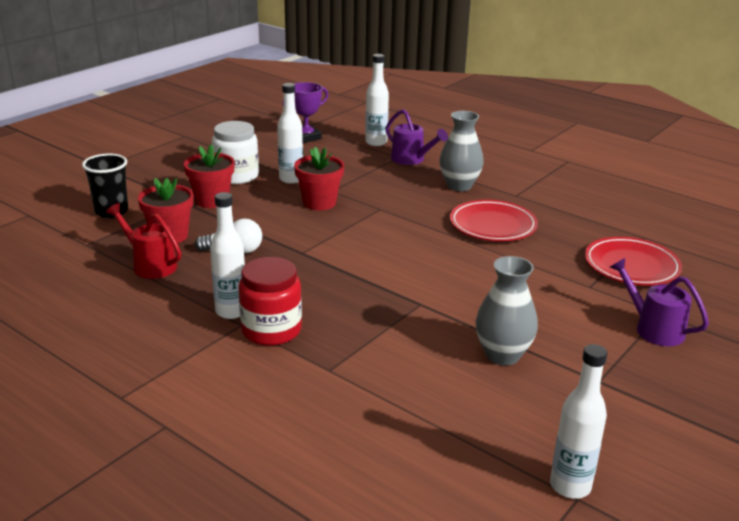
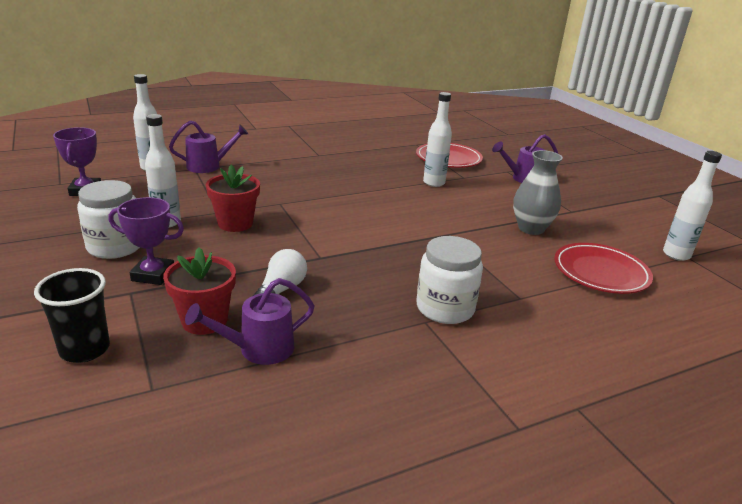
camera: 65 degrees left, 0 degrees up
red watering can [106,203,181,279] -> purple watering can [185,278,315,365]
red flower pot [184,144,235,208] -> purple trophy [109,197,184,285]
white bottle [210,192,245,319] -> white bottle moved to [423,92,452,187]
red jar [238,257,302,346] -> white jar [416,236,483,324]
grey vase [439,111,484,191] -> none
red plate [450,200,538,241] -> red plate moved to [554,243,653,294]

